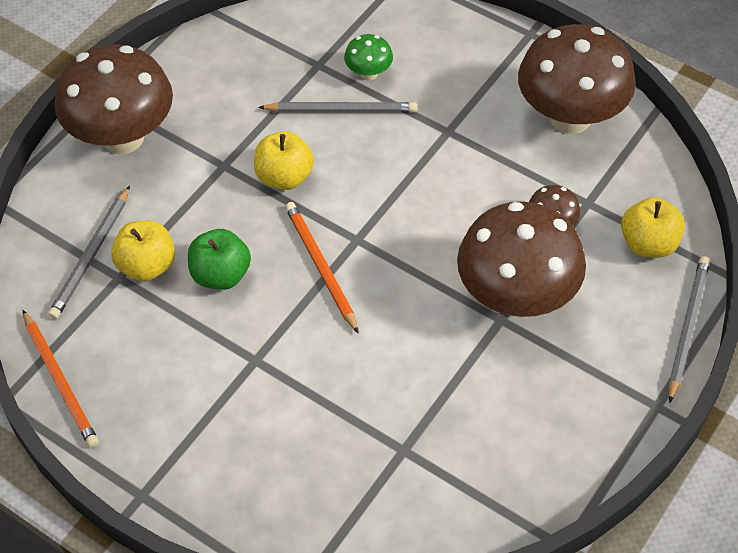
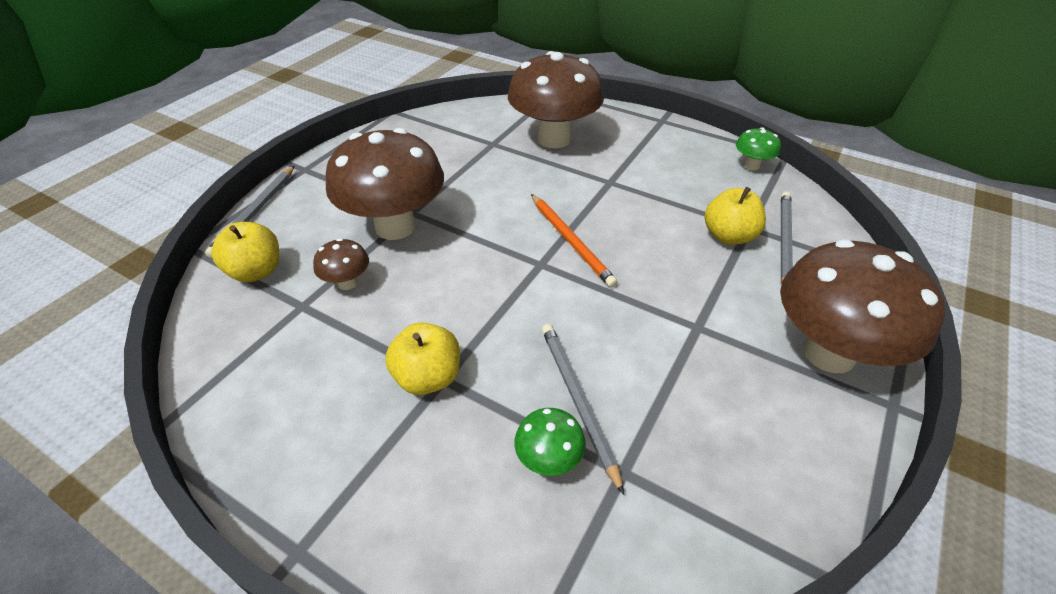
camera: 175 degrees right, 10 degrees down
orange pencil [23,310,99,448] -> green mushroom [736,127,781,171]
green apple [188,229,251,290] -> none
yellow apple [254,131,314,190] -> yellow apple moved to [385,322,460,395]
grey pencil [258,102,417,113] -> grey pencil turned 75 degrees clockwise [542,324,624,495]
brown mushroom [518,24,636,134] -> brown mushroom moved to [508,51,604,148]

